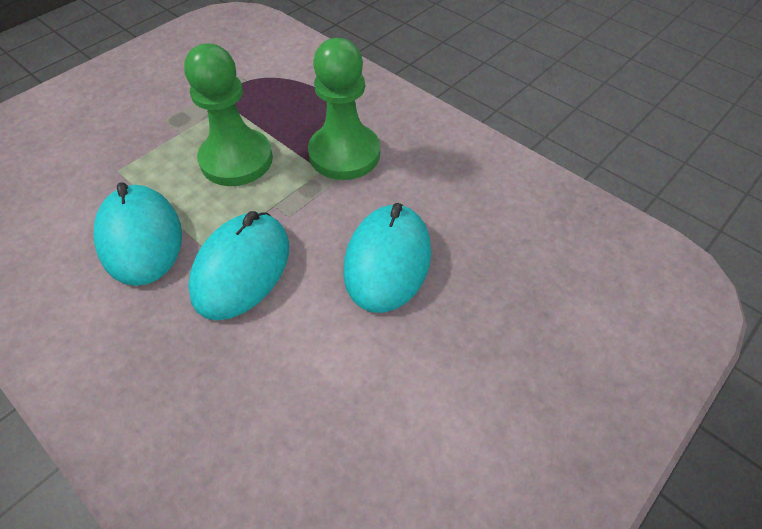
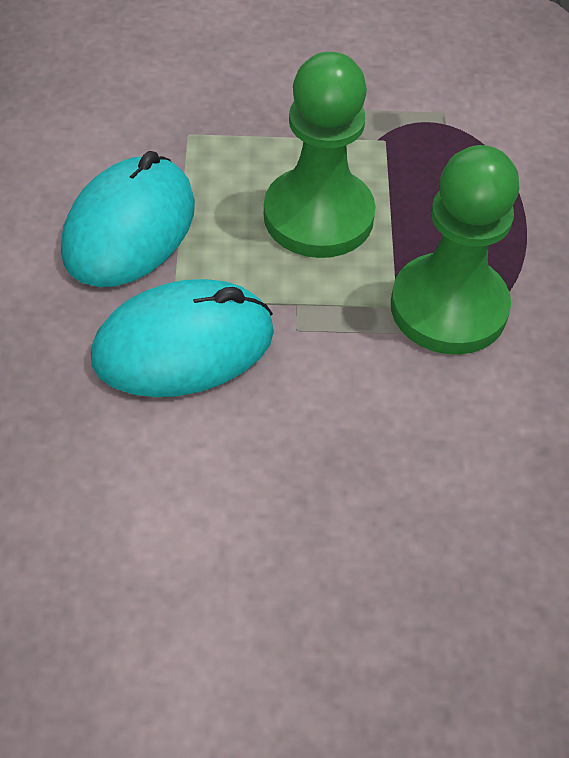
camera: 45 degrees right, 0 degrees up
turquoise mouse [343,203,431,313] -> none

